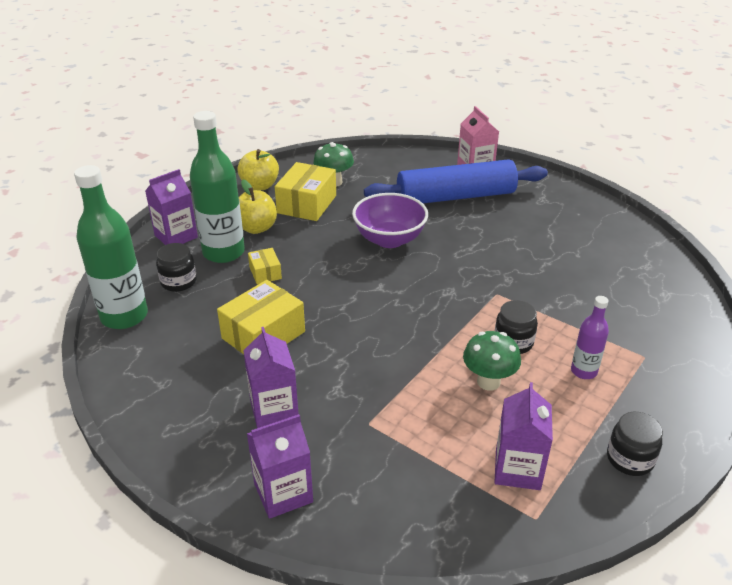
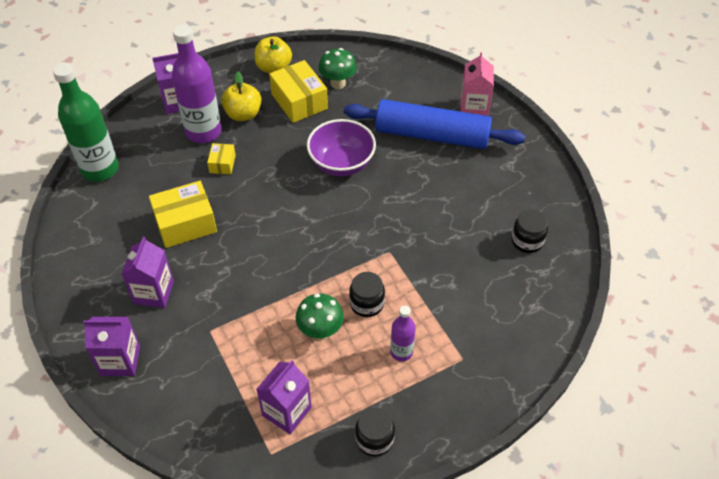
camera: 25 degrees right, 15 degrees up
black jar [156,243,197,292] -> black jar moved to [512,209,548,253]
green bottle [190,111,245,263] -> purple bottle [172,25,222,143]
yellow box [275,162,336,221] -> yellow box turned 75 degrees counterclockwise [269,60,328,123]

